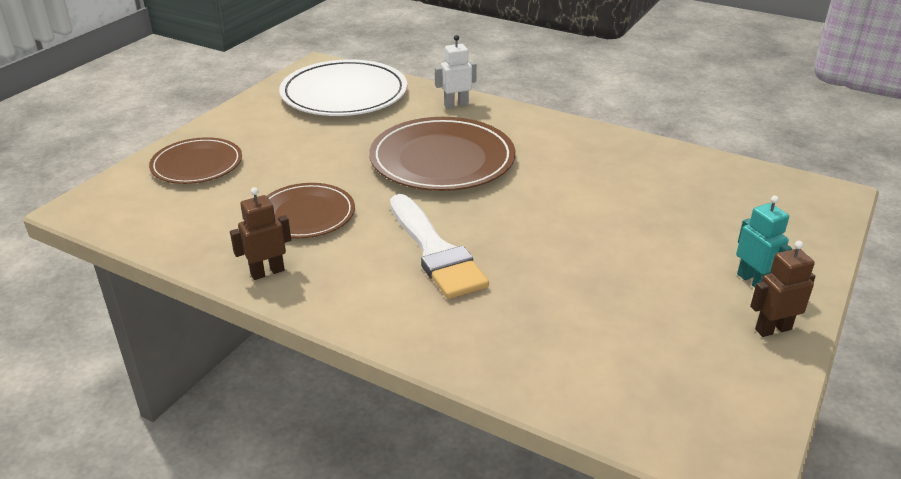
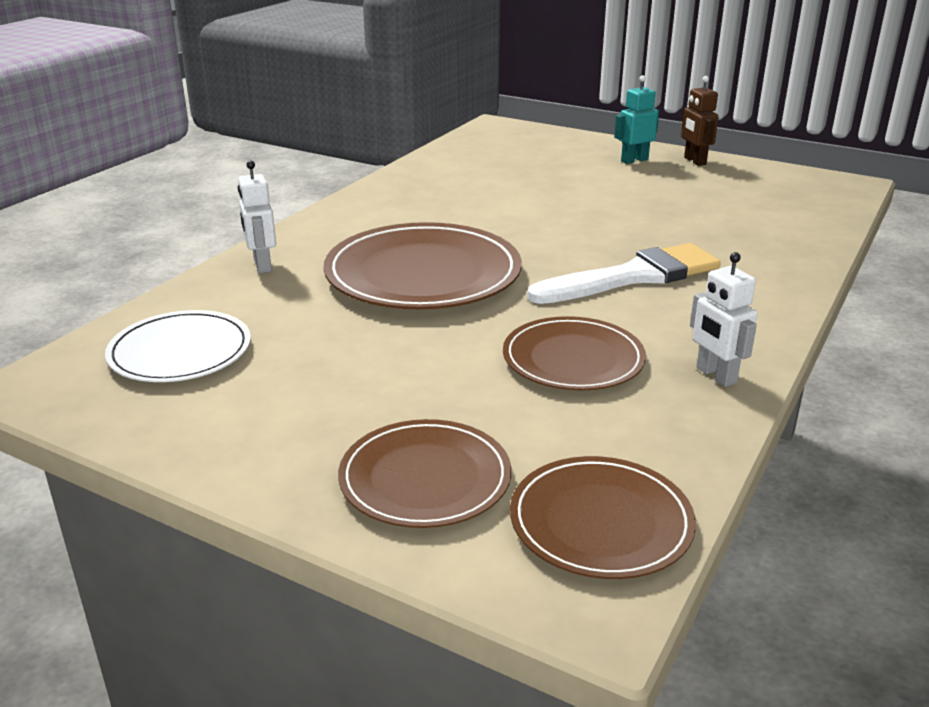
camera: 90 degrees left, 5 degrees down
brown robot [230,187,291,280] -> white robot [690,252,757,387]
white plate [279,59,407,116] -> white plate [105,310,251,382], size x0.61
none -> brown plate [510,456,696,579]

